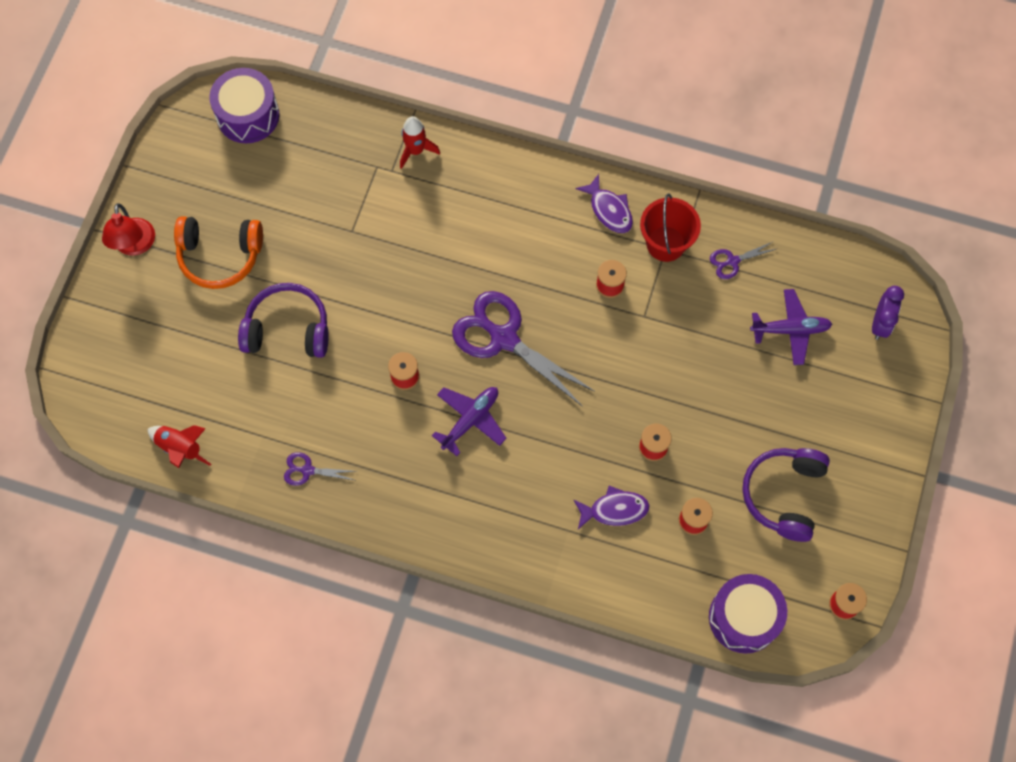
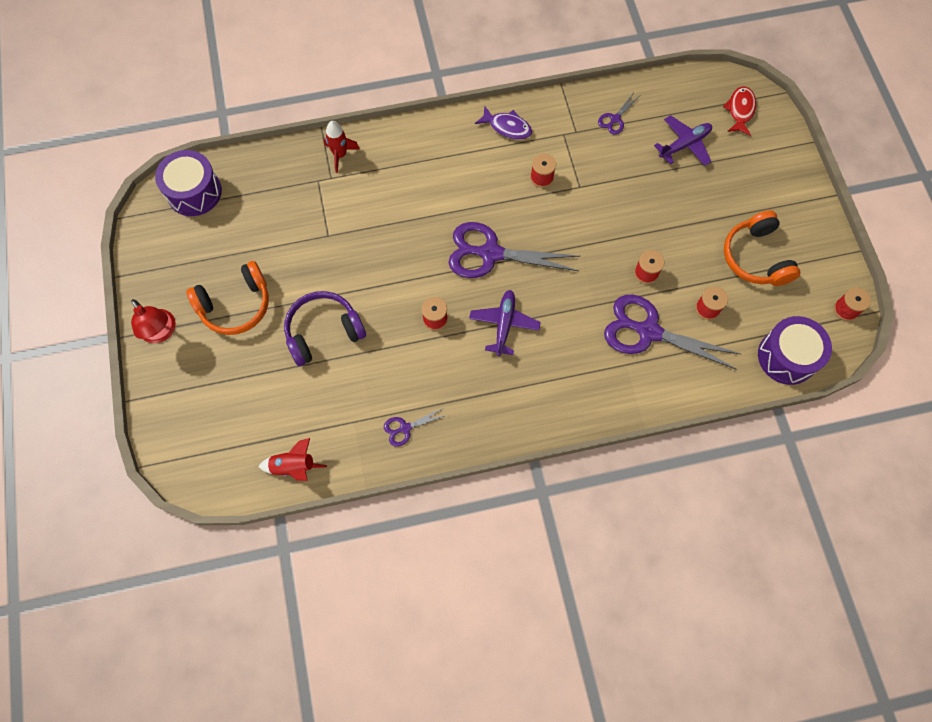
camera: 30 degrees left, 0 degrees up
purple fish [573,486,649,529] -> purple scissors [604,295,741,370]
red bucket [640,193,701,262] -> none
purple headphones [742,448,830,542] -> orange headphones [724,210,800,286]
purple clock [872,286,904,340] -> red fish [723,86,756,136]

